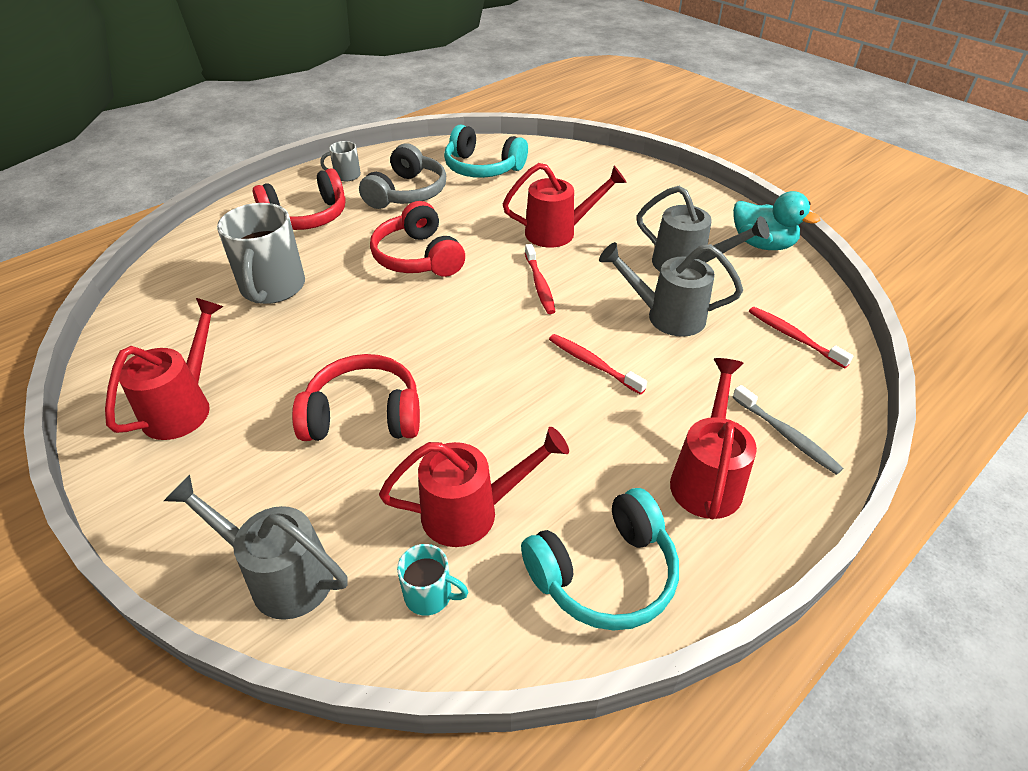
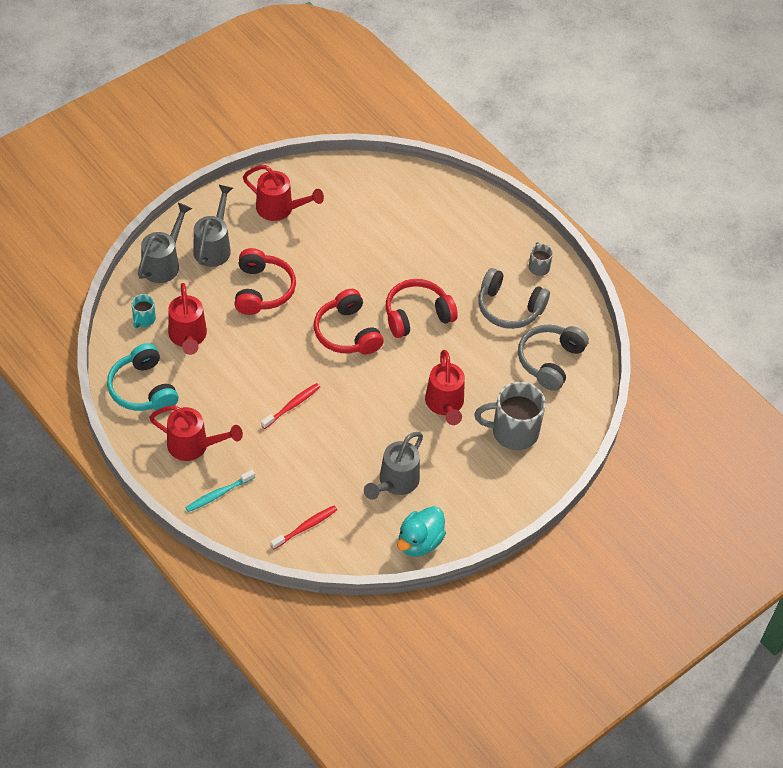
camera: 90 degrees right, 10 degrees up
grey mug [217,203,305,304] -> grey mug moved to [474,382,546,450]
red headphones [253,168,345,230] -> red headphones moved to [314,289,384,354]
turquoise headphones [444,125,528,178] -> grey headphones [518,324,589,391]
red toothbrush [525,244,556,314] -> none
grey watering can [599,242,743,337] -> grey watering can moved to [193,185,233,267]
grey toothbrush [733,385,843,475] -> turquoise toothbrush [185,470,255,512]

